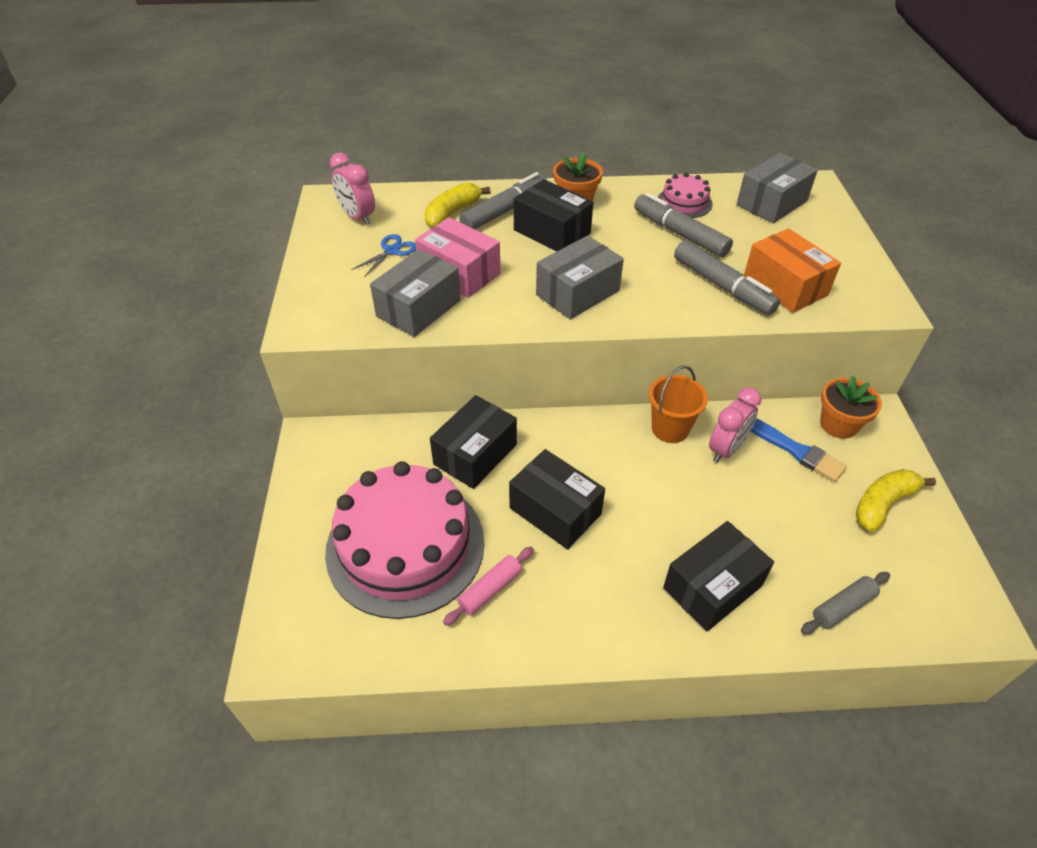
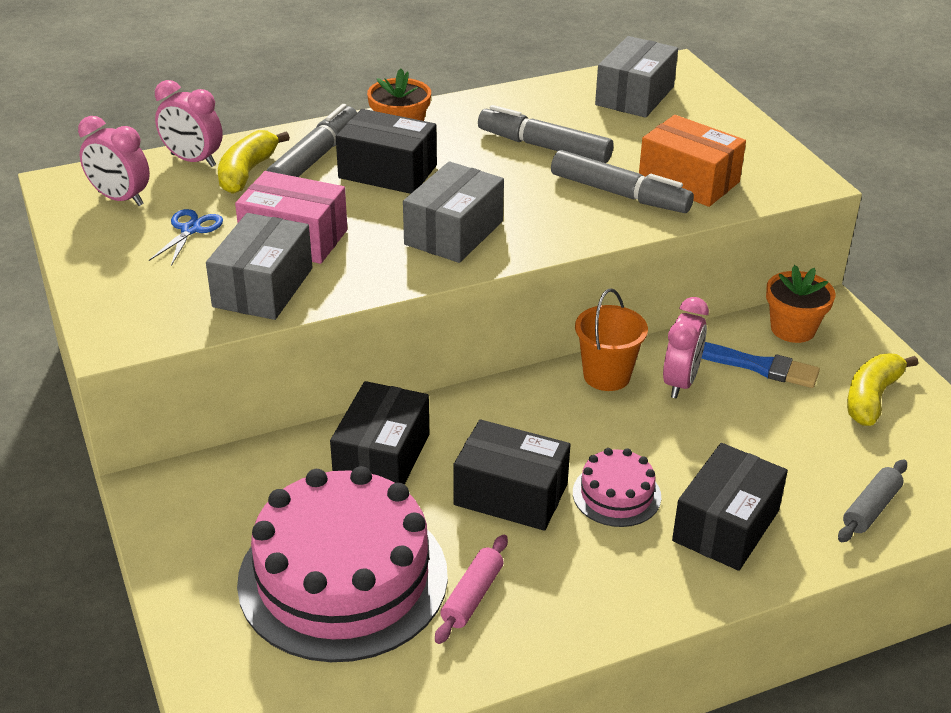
camera: 20 degrees left, 10 degrees down
pink cake [657,173,713,218] -> pink cake moved to [573,448,661,527]
none -> pink clock [155,80,223,167]

